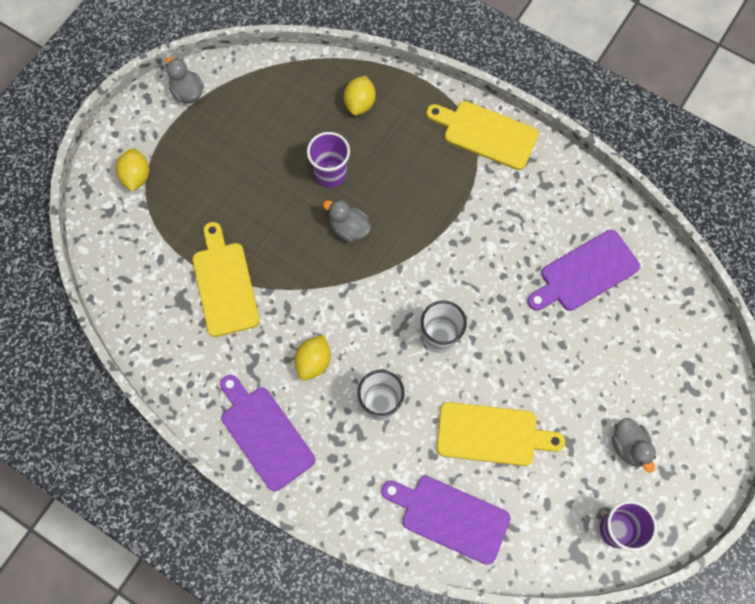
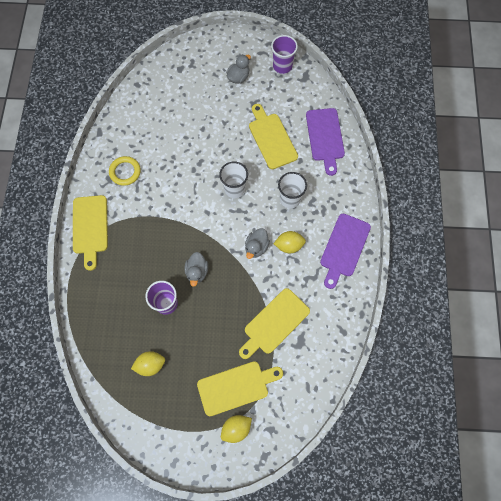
camera: 120 degrees left, 0 degrees up
grey duck [165,57,204,103] -> grey duck moved to [245,228,270,259]
yellow lemon [344,76,376,116] -> yellow lemon moved to [131,351,165,376]
purple cutting board [527,230,640,311] -> none
none -> yellow ring [109,156,141,186]
none -> yellow cutting board [197,361,283,416]

